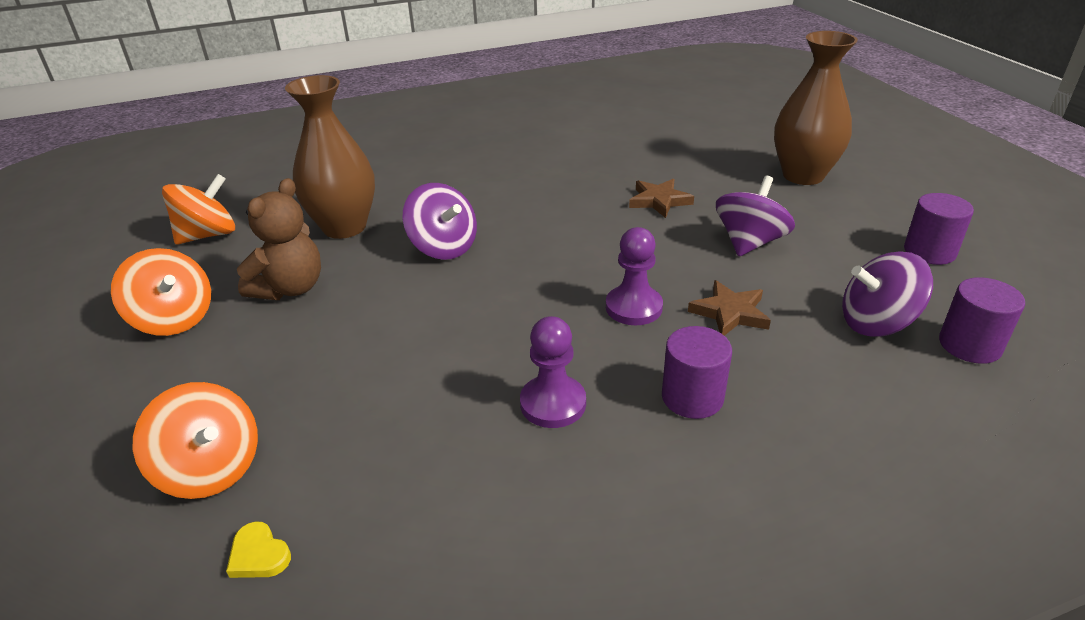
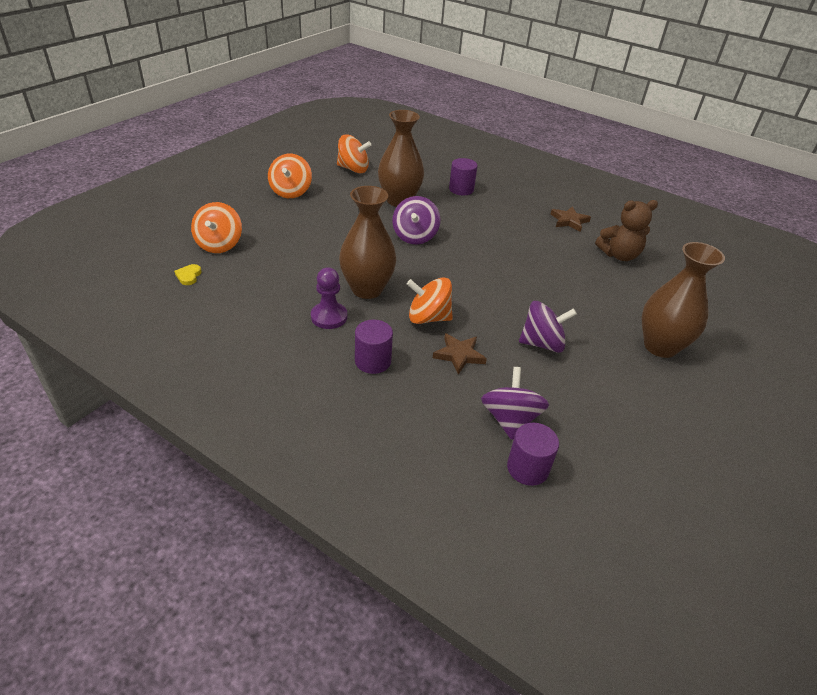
camera: 50 degrees right, 5 degrees up
brown teddy bear [237,178,321,300] -> brown teddy bear moved to [595,200,658,261]
purple pawn [606,227,663,325] -> orange spinning top [407,277,453,324]
brown star [629,179,694,218] -> brown star moved to [551,206,591,232]
purple spinning top [842,252,933,337] -> purple spinning top turned 45 degrees clockwise [481,367,549,440]
purple cylinder [904,193,974,265] -> purple cylinder moved to [449,158,478,195]
none -> brown vase [339,186,397,299]

